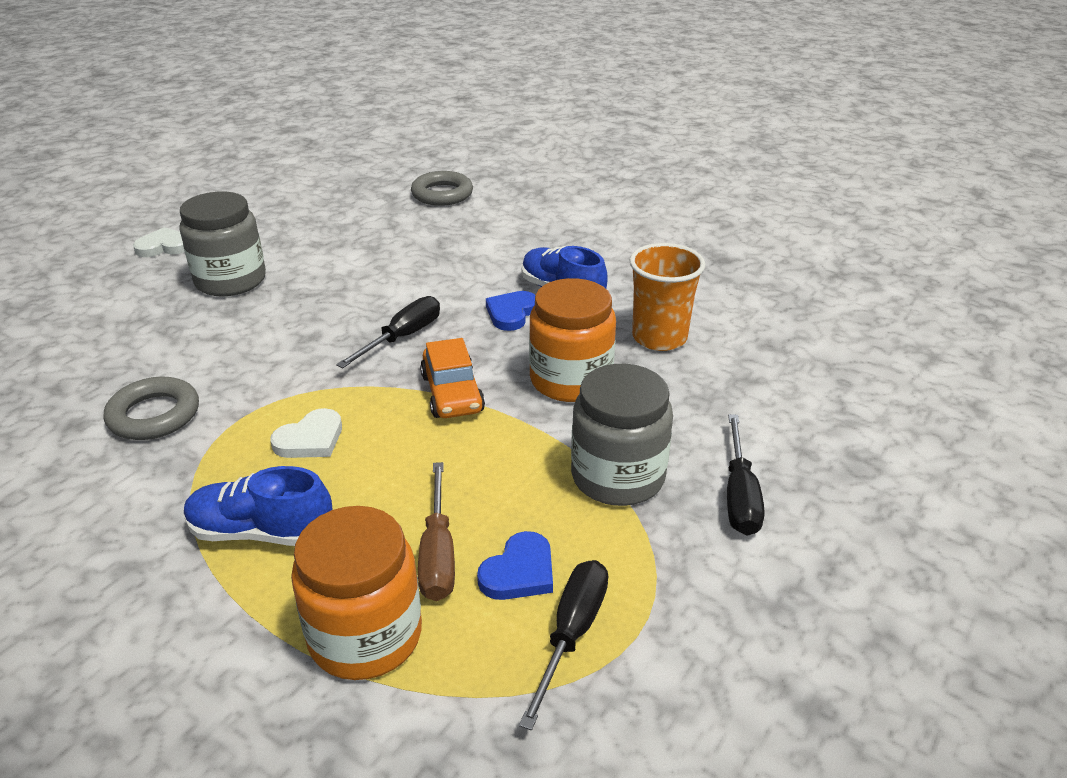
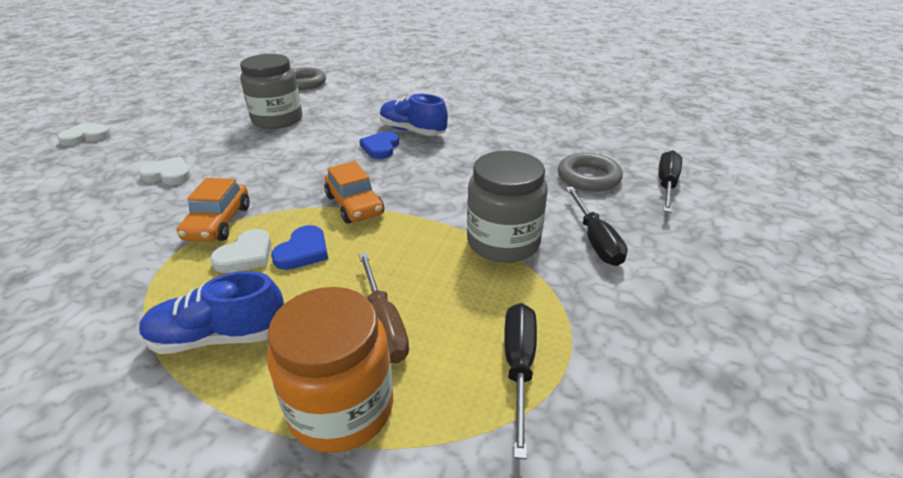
camera: 15 degrees left, 0 degrees up
grey ring [104,377,199,440] -> grey ring moved to [558,153,623,192]
grey jar [179,191,266,296] -> grey jar moved to [240,54,302,129]
black screwdriver [336,296,440,368] -> black screwdriver moved to [658,150,682,213]
blue heart [477,531,553,600] -> blue heart moved to [271,225,328,270]
orange jar [529,278,616,402] -> none
orange cup [630,243,705,351] -> none
none -> white heart [138,157,191,185]
none -> orange car [177,178,250,242]

